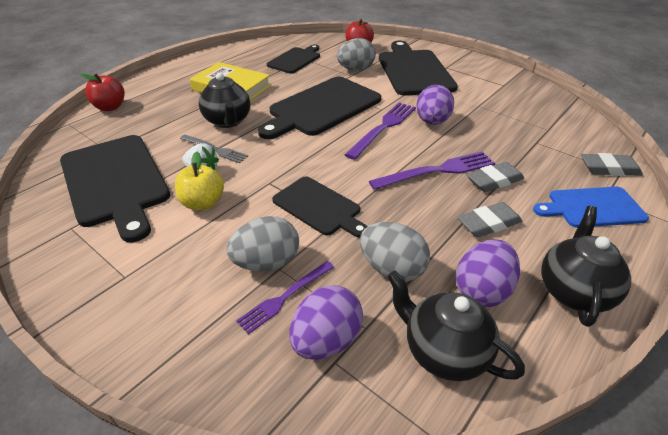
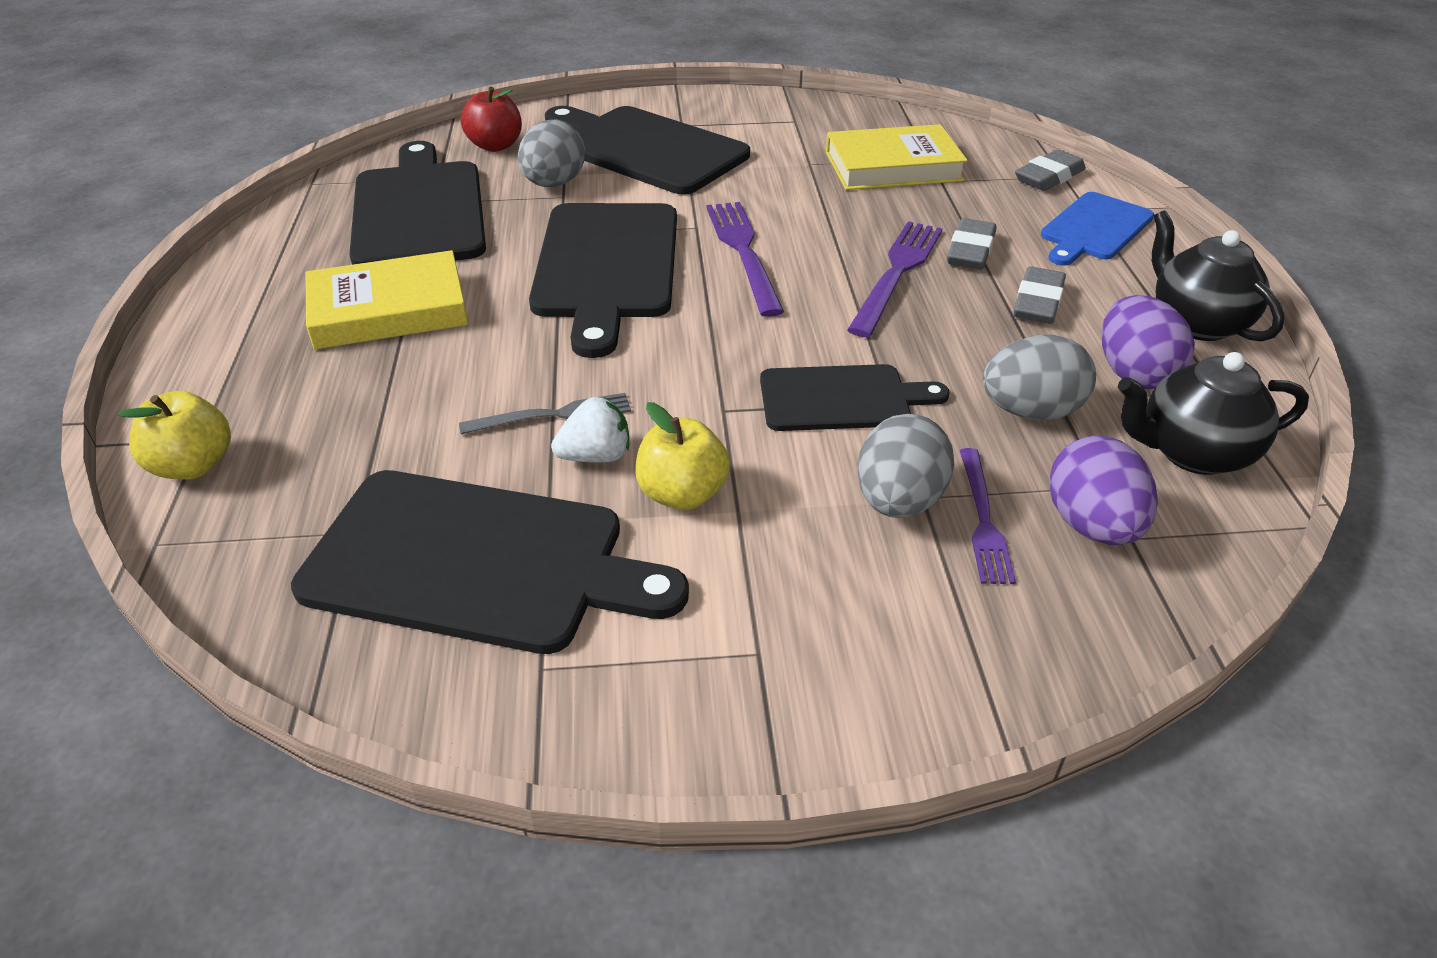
camera: 45 degrees left, 0 degrees up
red apple [80,73,125,111] -> yellow apple [118,391,231,480]
black teapot [199,73,250,128] -> none
black cutting board [267,45,320,73] -> black cutting board [349,141,486,265], size x1.70
purple egg [416,85,454,125] -> none
none -> yellow book [826,124,967,190]

